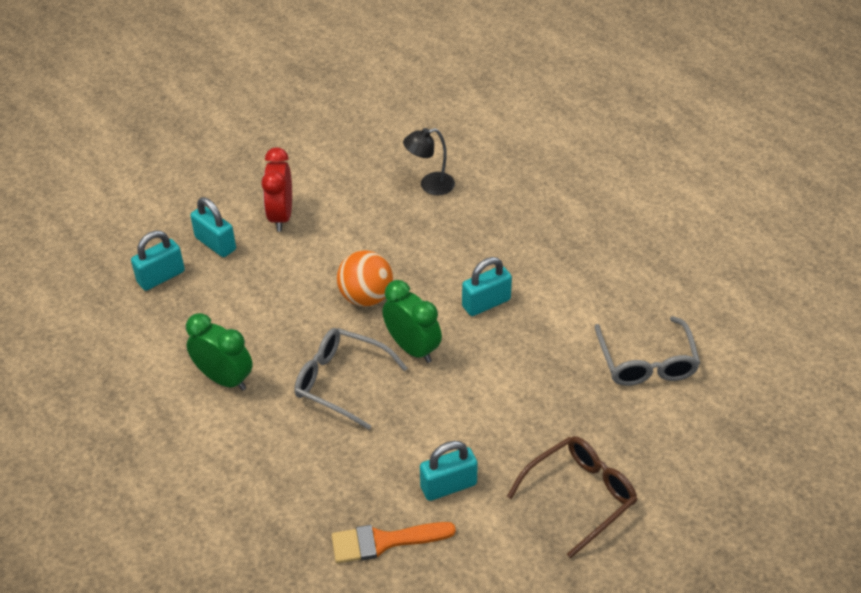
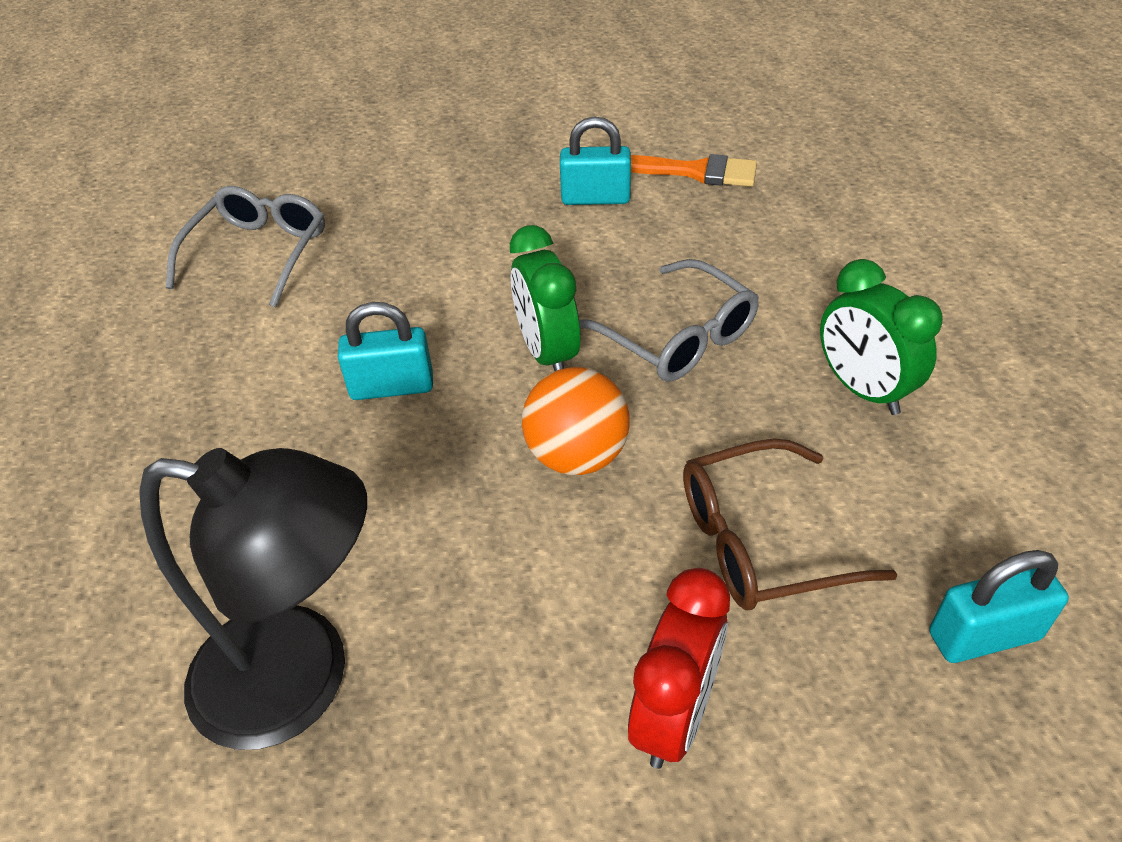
camera: 155 degrees left, 0 degrees up
turquoise padlock [190,197,236,257] -> none
black lamp [403,128,455,195] -> black lamp [139,448,367,750], size x1.89
brown glasses [507,436,638,558] -> brown glasses moved to [683,439,897,610]

